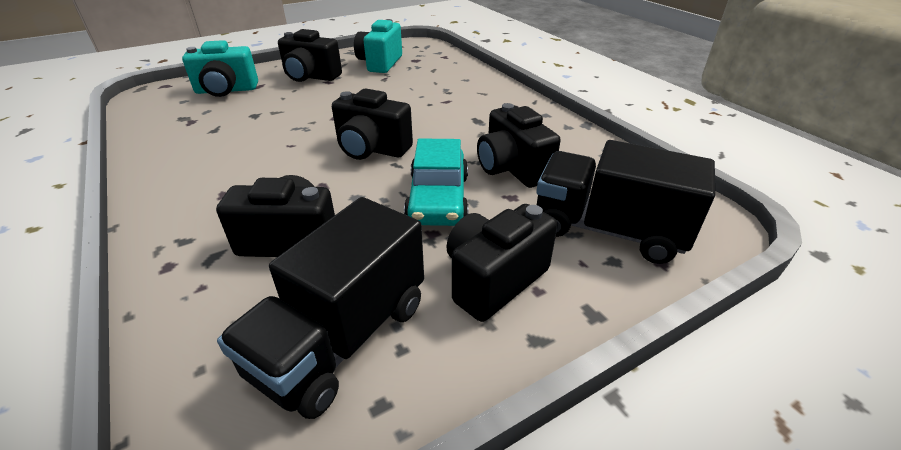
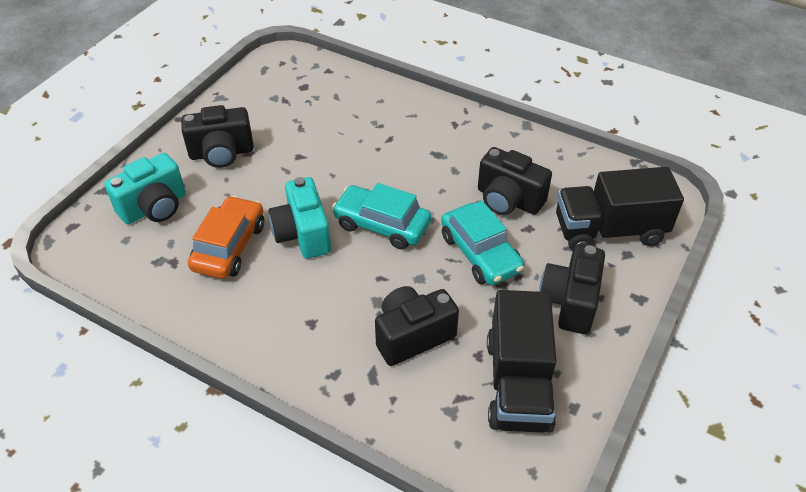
camera: 30 degrees left, 10 degrees up
black camera [332,89,413,160] -> turquoise car [332,183,431,250]
turquoise camera [354,19,402,73] -> turquoise camera moved to [269,177,331,259]
none -> orange car [188,196,264,279]

